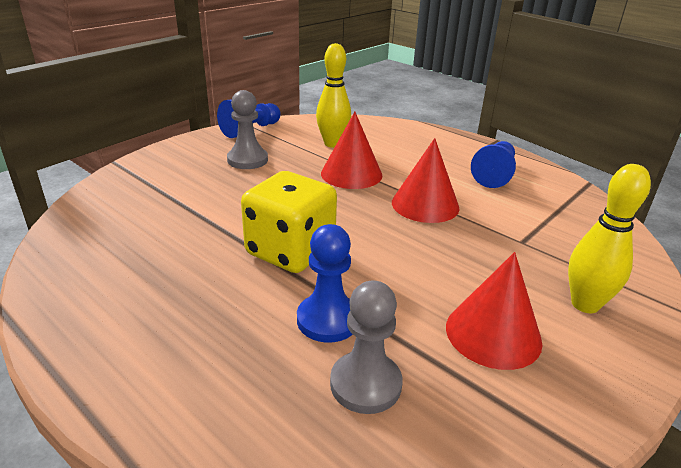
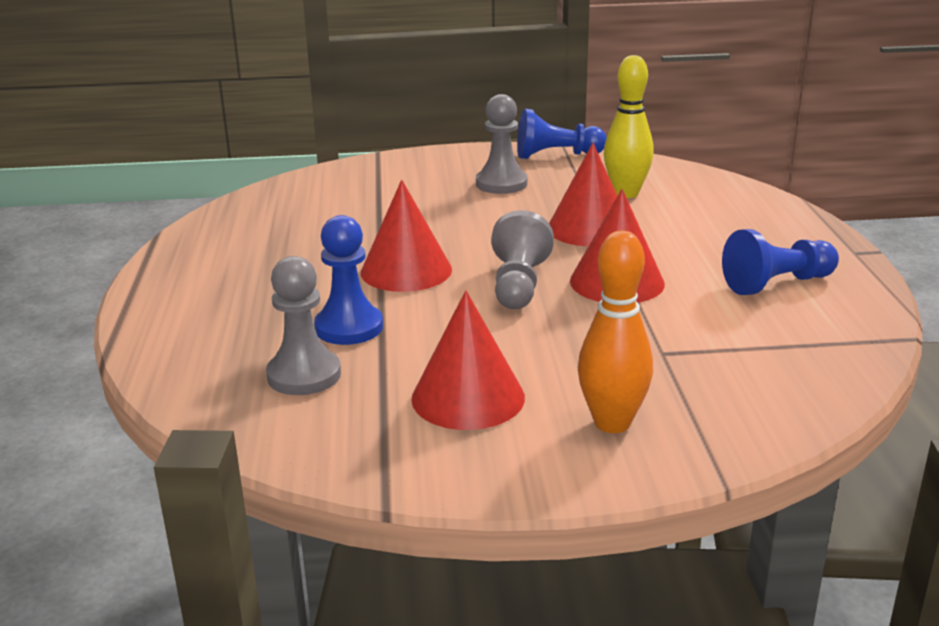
camera: 45 degrees right, 5 degrees down
yellow dice [241,171,337,273] -> red cone [361,180,452,292]
yellow bowling pin [568,164,651,313] -> orange bowling pin [578,231,653,433]
none -> grey pawn [491,210,554,309]

